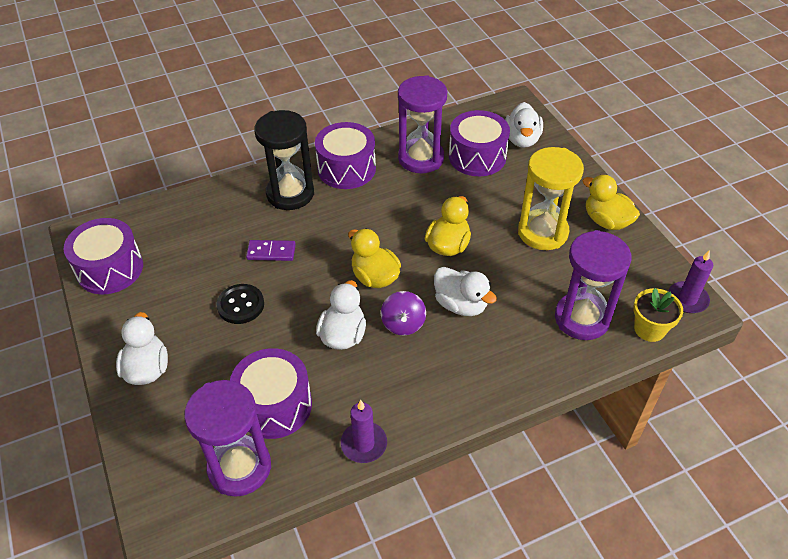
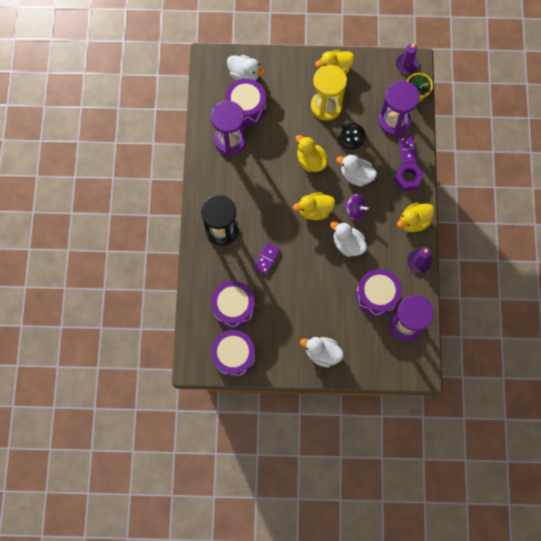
camera: 65 degrees left, 25 degrees up
black button [216,284,264,324] -> black button moved to [338,123,366,149]
purple drum [315,122,376,189] -> purple drum moved to [211,281,255,328]
white duck [434,267,497,316] -> white duck turned 135 degrees counterclockwise [337,155,377,186]
none -> purple nut [394,163,424,191]
none -> yellow duck [397,203,435,232]
none -> purple domino [398,135,417,164]

